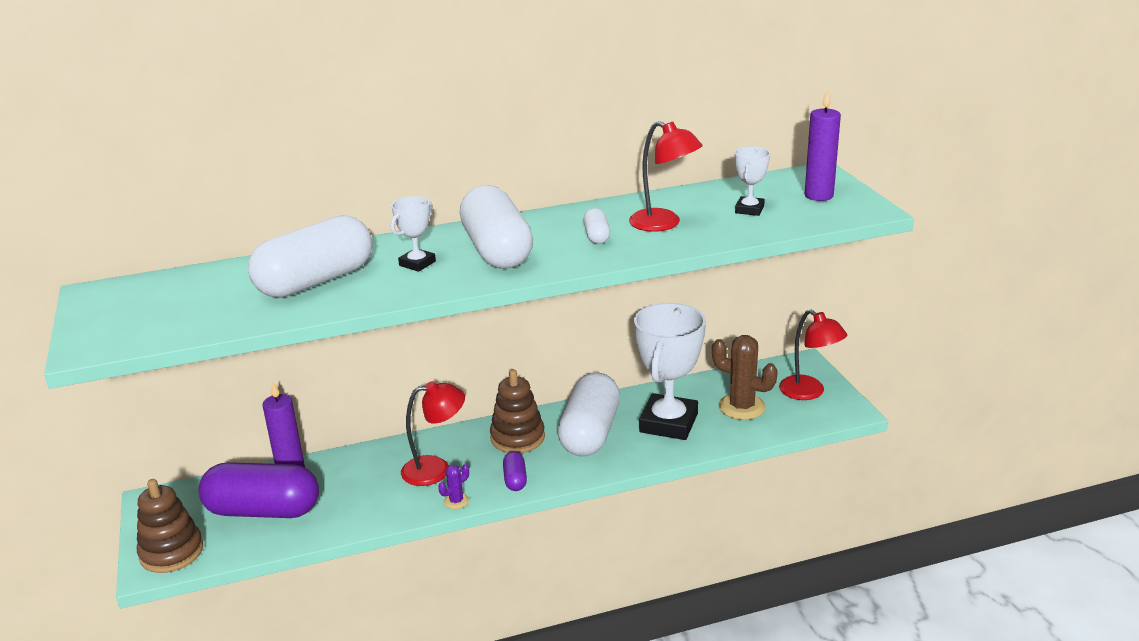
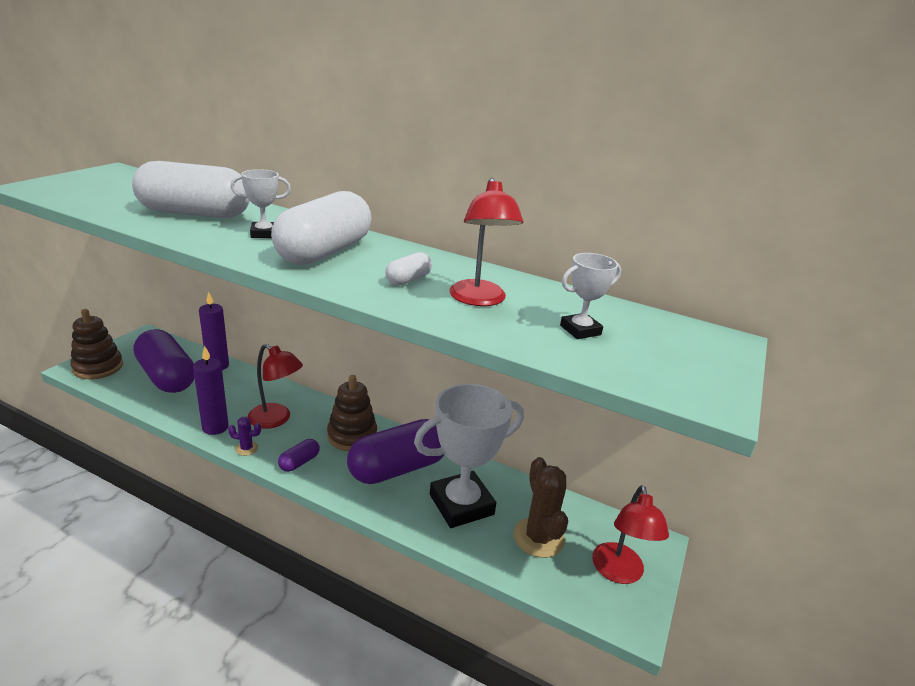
camera: 40 degrees right, 0 degrees up
white capsule [558,372,620,456] -> purple capsule [347,419,445,484]
purple candle [805,89,841,201] -> purple candle moved to [193,346,229,435]

